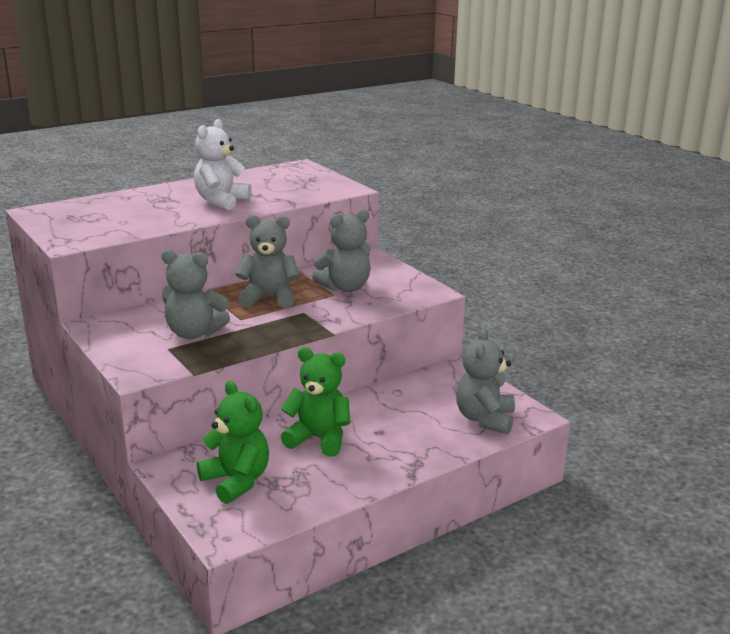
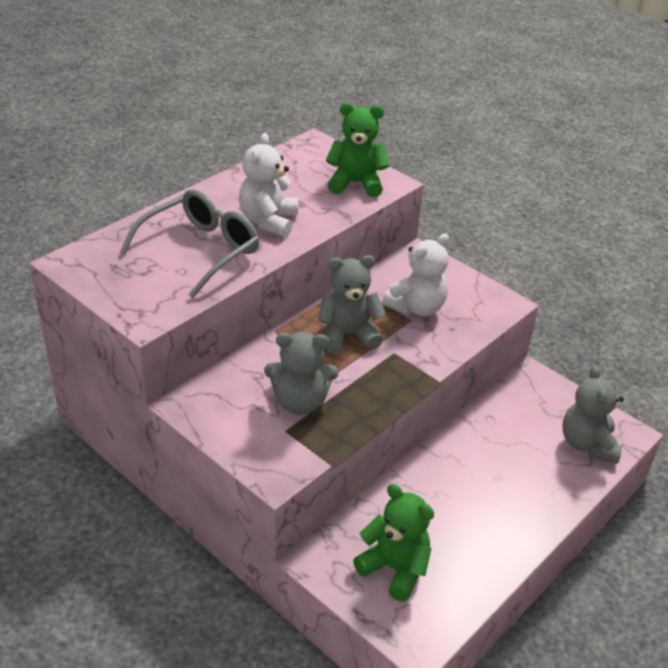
camera: 15 degrees left, 15 degrees up
green teddy bear [281,347,350,457] -> green teddy bear moved to [326,102,389,197]
grey teddy bear [312,209,371,292] -> white teddy bear [382,233,449,316]
none -> grey glasses [120,189,259,298]

